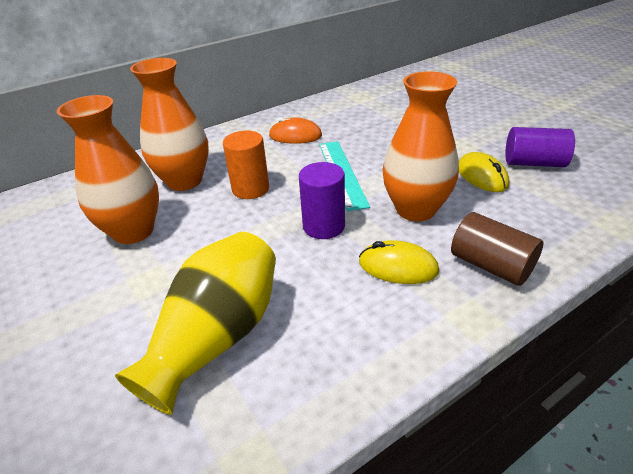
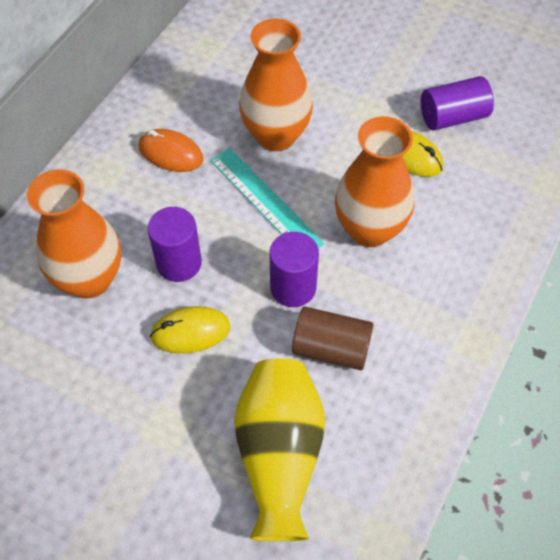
camera: 30 degrees left, 20 degrees up
orange vase [57,95,159,244] -> orange vase moved to [239,19,313,151]
orange cylinder [223,131,269,199] -> purple cylinder [147,207,202,282]
orange mouse [269,117,322,144] -> orange mouse turned 45 degrees clockwise [139,129,203,172]
yellow mouse [359,240,439,284] -> yellow mouse moved to [150,306,230,354]
brown cylinder [451,212,543,286] -> brown cylinder moved to [292,307,374,370]

